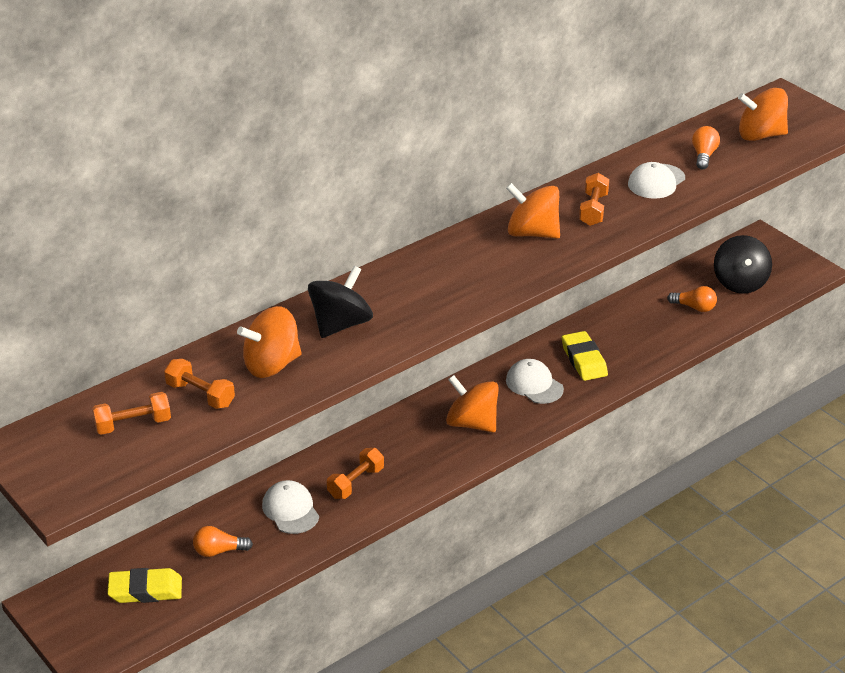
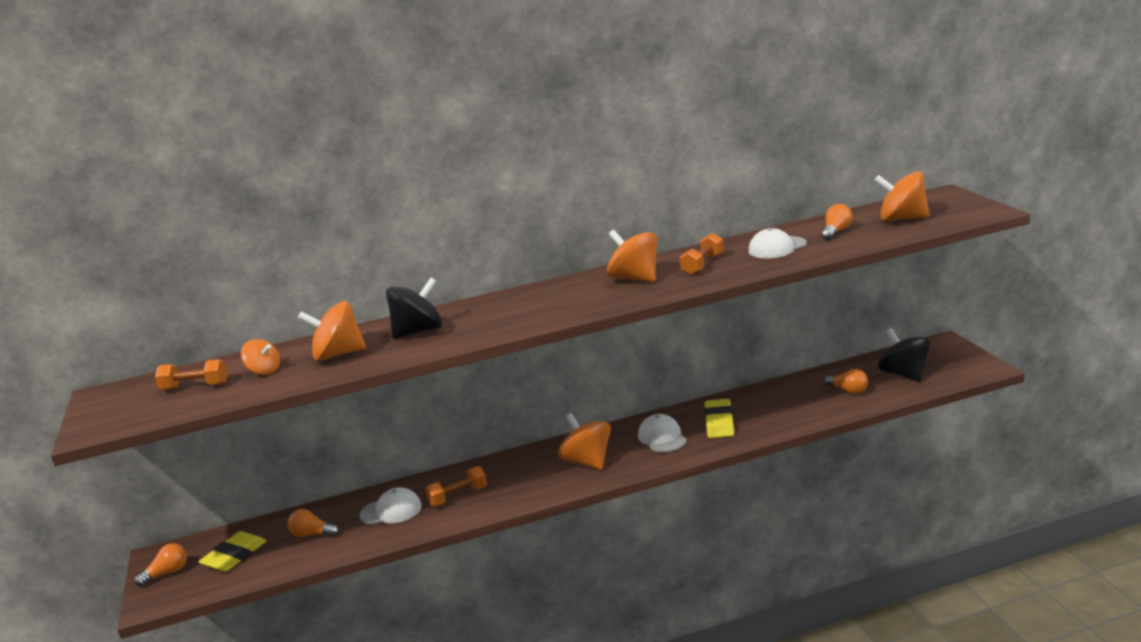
camera: 25 degrees right, 15 degrees down
yellow eraser [107,568,182,603] -> yellow eraser turned 75 degrees counterclockwise [198,531,267,572]
orange dumbbell [164,359,235,409] -> orange spinning top [241,339,280,375]
white cap [262,480,319,534] -> white cap turned 90 degrees clockwise [359,487,422,525]
black spinning top [714,235,772,294] -> black spinning top turned 135 degrees clockwise [878,328,930,382]
none -> orange light bulb [135,543,187,587]

